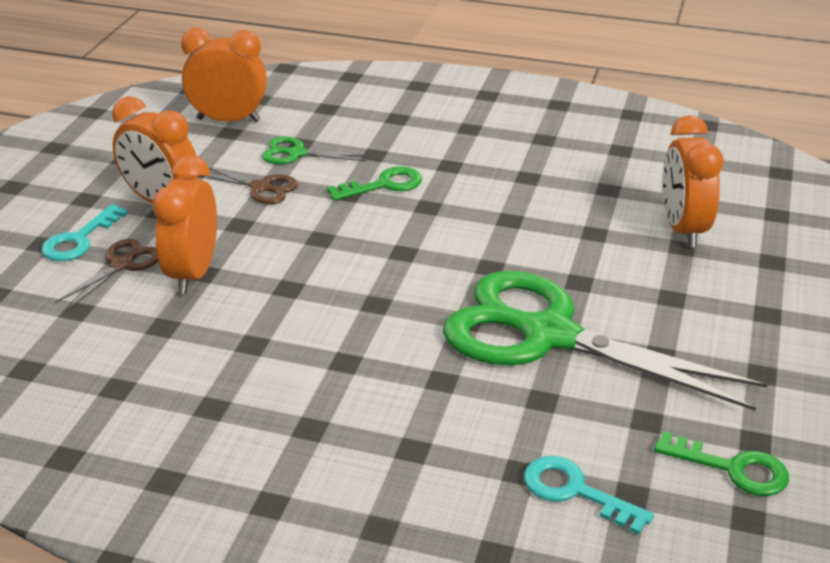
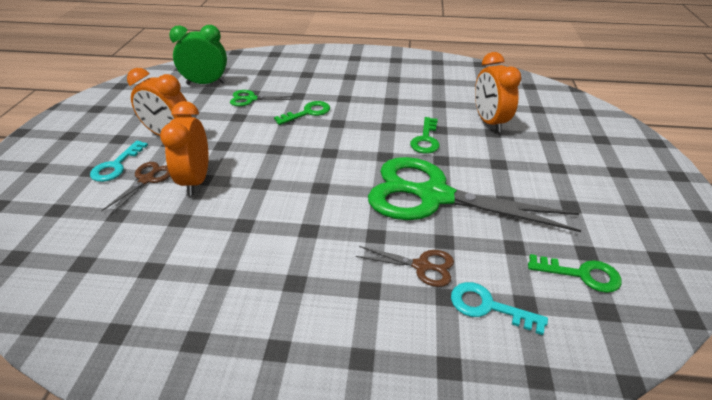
camera: 10 degrees left, 5 degrees up
orange clock [181,28,267,122] -> green clock [169,25,227,85]
brown scissors [202,166,298,204] -> brown scissors moved to [356,246,454,287]
none -> green key [410,117,440,154]

